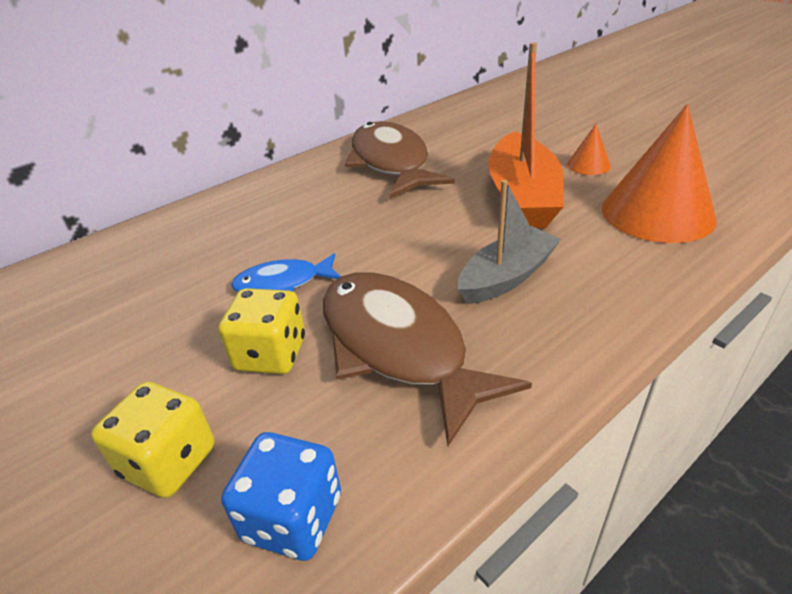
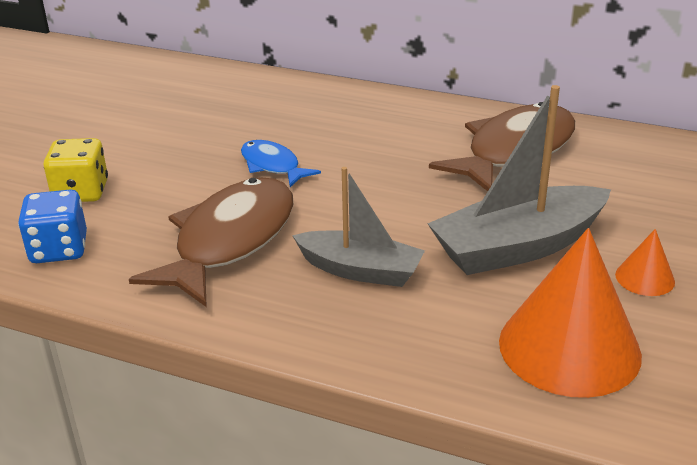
camera: 60 degrees right, 5 degrees down
yellow dice [218,288,305,374] -> none
orange boat [488,42,564,228] -> grey boat [428,85,611,275]

